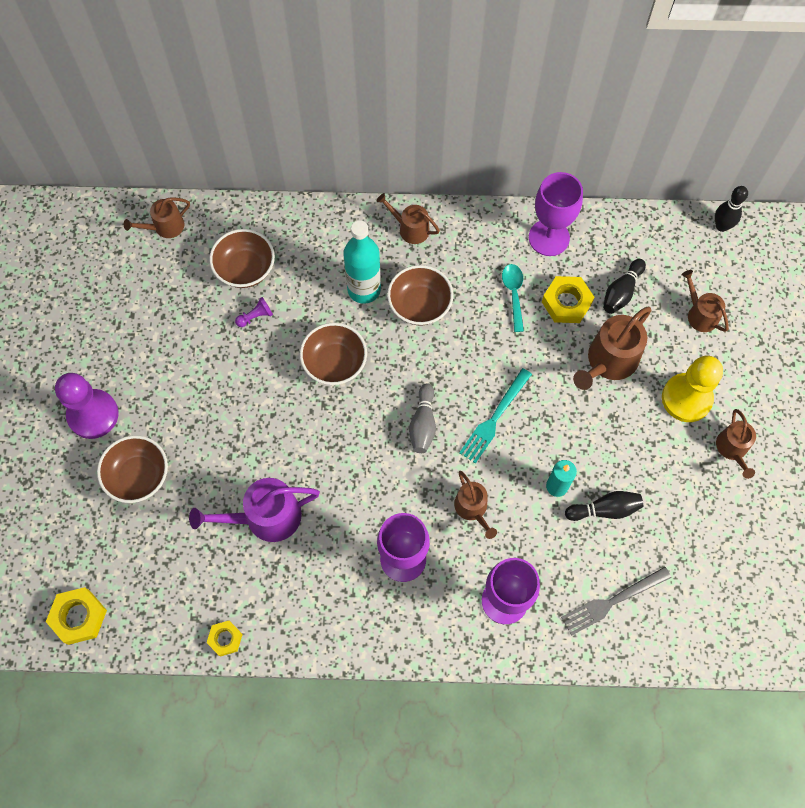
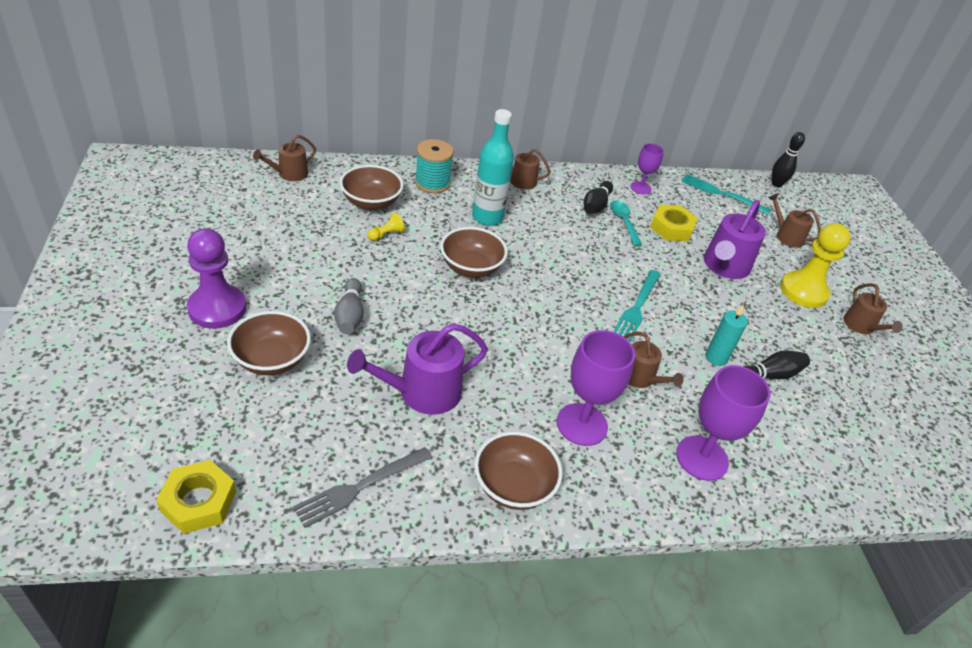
camera: 15 degrees left, 25 degrees down
yellow nut [207,621,243,657] -> none
purple pawn [235,297,273,327] -> yellow pawn [367,213,405,241]
brown bowl [387,265,453,325] -> brown bowl moved to [474,431,563,510]
grey bowling pin [409,383,436,453] -> grey bowling pin moved to [334,278,364,334]
purple goblet [529,172,583,256] -> purple goblet [630,143,664,194], size x0.58
grey fork [561,567,671,636] -> grey fork moved to [293,447,432,528]
brown watering can [573,307,652,390] -> purple watering can [704,200,766,279]
black bowling pin [603,259,646,314] -> black bowling pin moved to [584,181,613,214]
none -> turquoise spool [415,139,454,193]
none -> turquoise fork [681,174,771,215]

